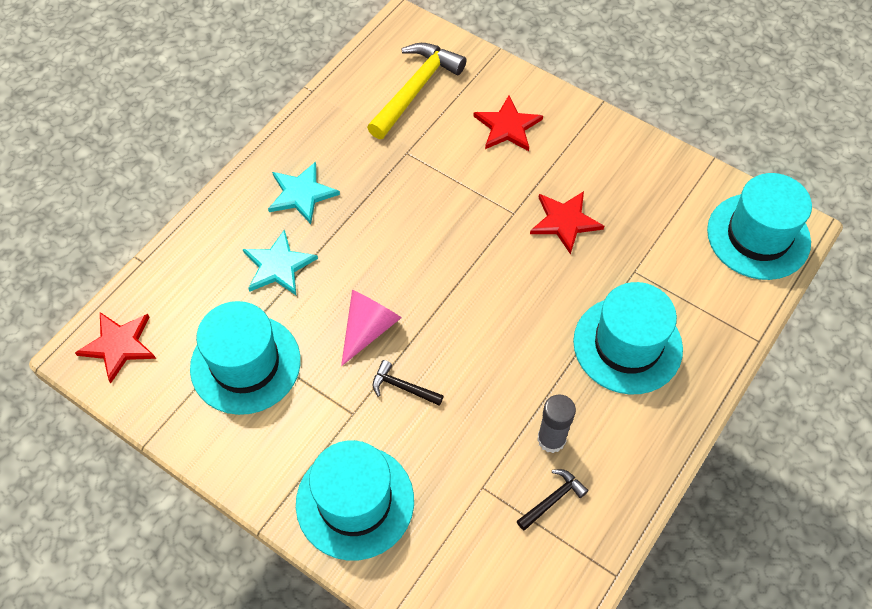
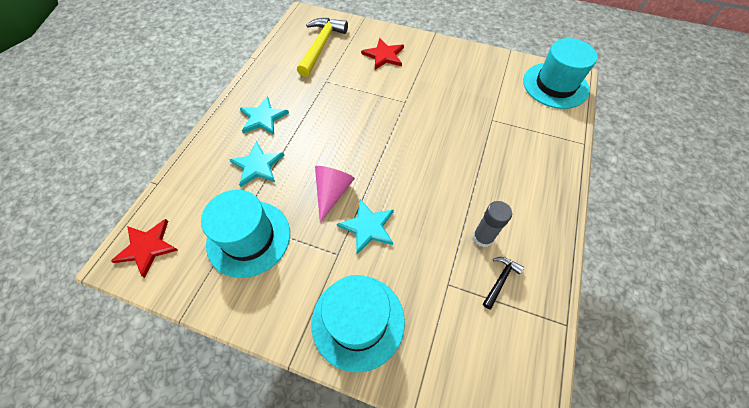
camera: 15 degrees left, 0 degrees up
black hammer [373,360,443,406] -> turquoise star [337,199,394,254]
red star [530,191,604,255] -> none
turquoise hat [573,282,683,394] -> none

